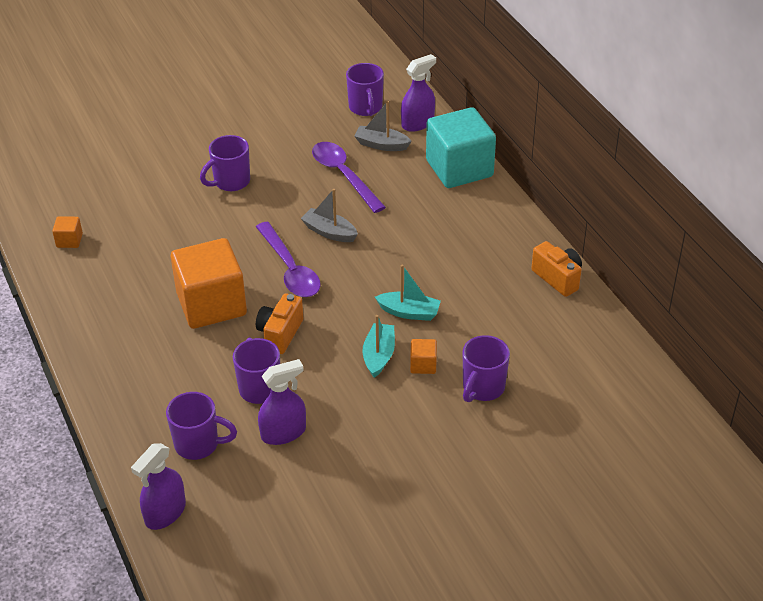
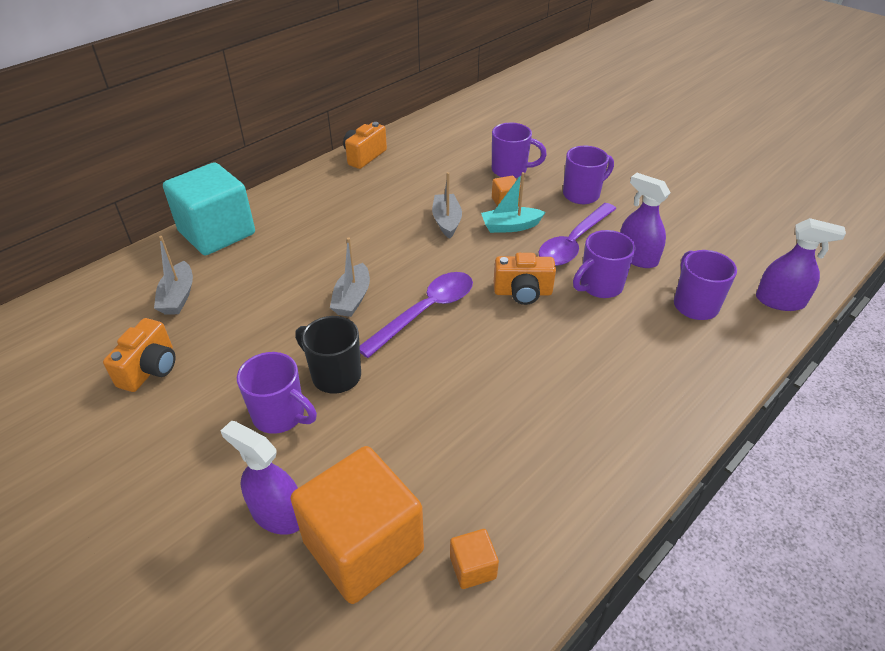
camera: 110 degrees left, 0 degrees up
orange cube [171,238,247,329] -> orange cube moved to [291,446,424,604]
purple spoon [312,142,386,213] -> purple spoon moved to [539,203,616,266]
purple mug [346,63,384,116] -> purple mug moved to [563,146,614,204]
turquoise boat [375,265,441,321] -> grey boat [432,172,462,239]
purple spray bottle [401,54,436,132] -> purple spray bottle moved to [221,421,299,535]
none -> orange camera [103,318,175,392]
none -> black mug [295,316,361,394]

